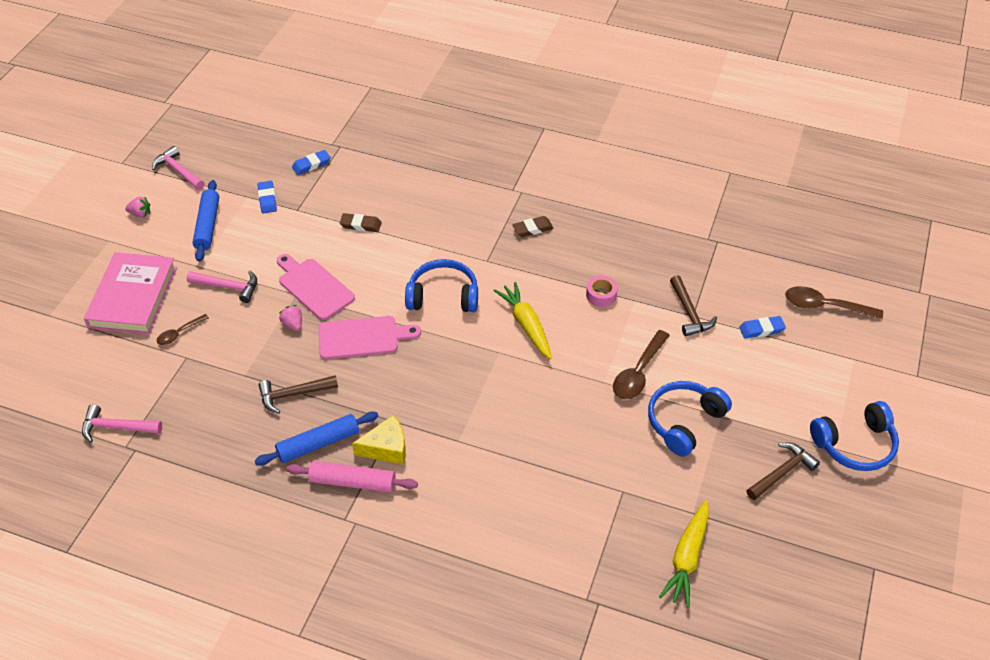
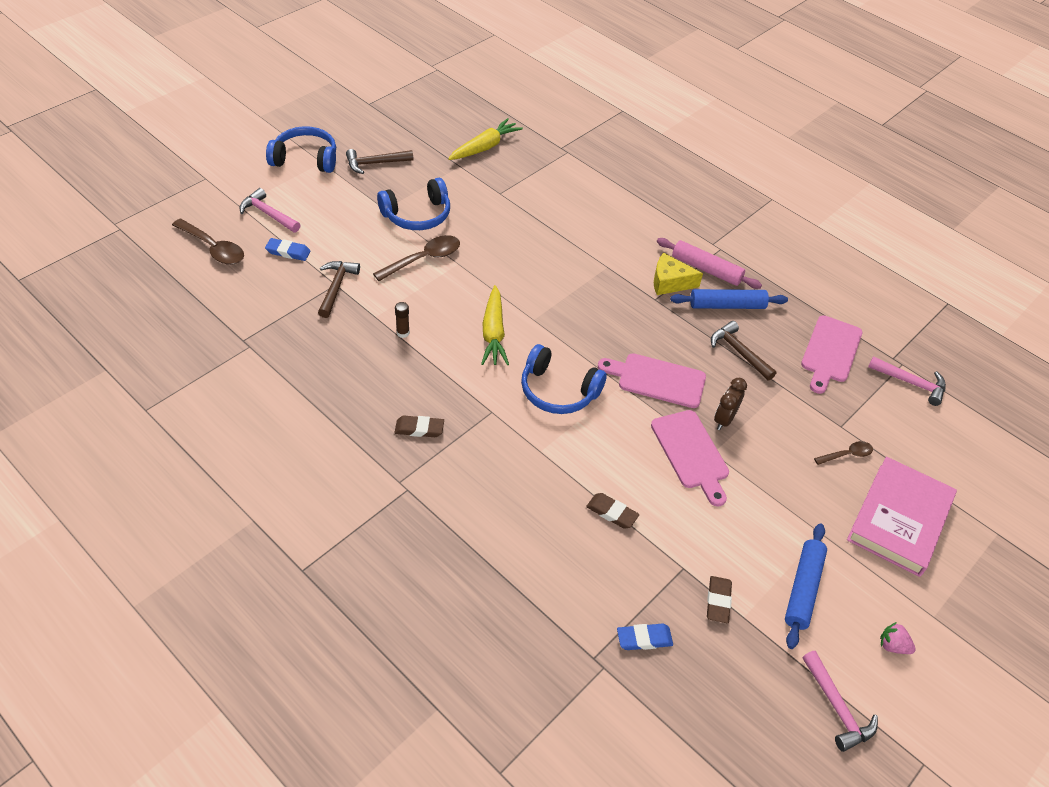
camera: 160 degrees left, 0 degrees up
pink hammer [187,271,257,303] -> pink hammer moved to [239,188,300,232]
blue eraser [258,181,277,213] -> brown eraser [707,576,732,623]
brown hammer [259,375,338,414] -> brown hammer turned 135 degrees counterclockwise [711,321,777,381]
pink strawberry [279,305,302,331] -> brown clock [714,378,747,430]
pink tape [586,276,618,307] -> brown glue stick [395,302,410,338]
none -> pink cutting board [801,315,863,394]

